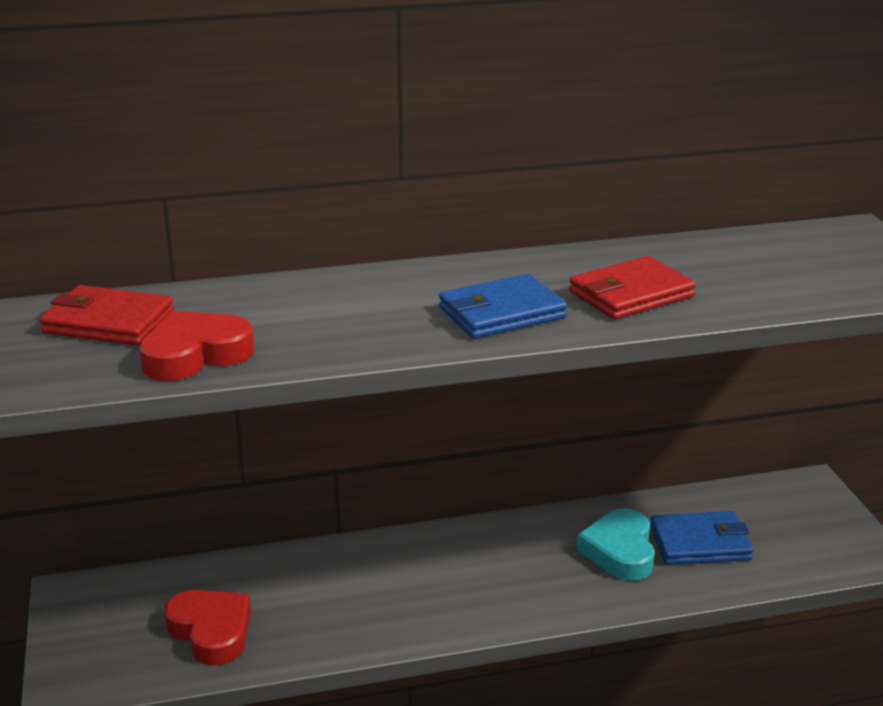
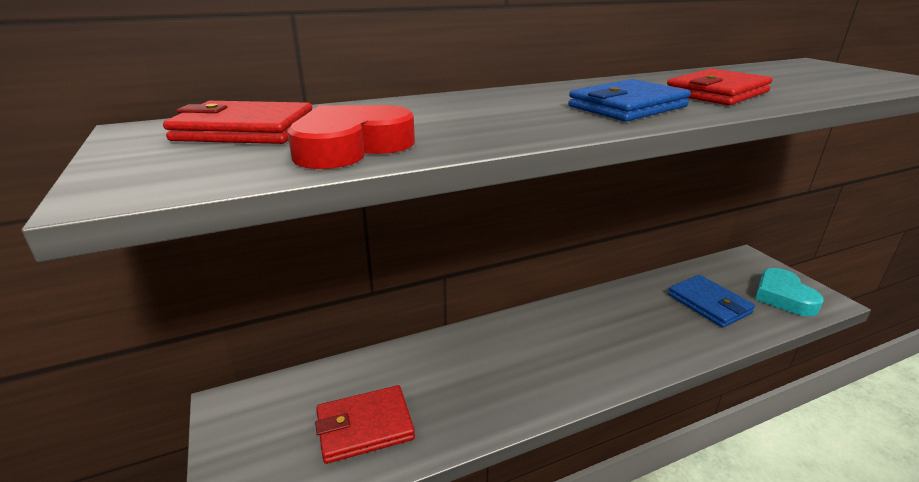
camera: 10 degrees left, 0 degrees up
red heart [165,590,251,666] -> red wallet [315,385,415,464]
turquoise heart [577,509,655,581] -> turquoise heart moved to [755,268,824,316]
blue wallet [650,511,754,565] -> blue wallet turned 75 degrees clockwise [668,275,755,328]

